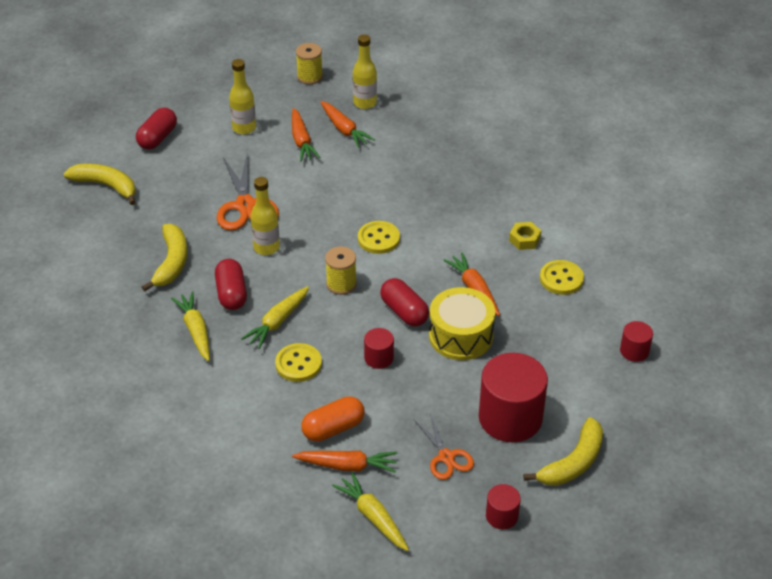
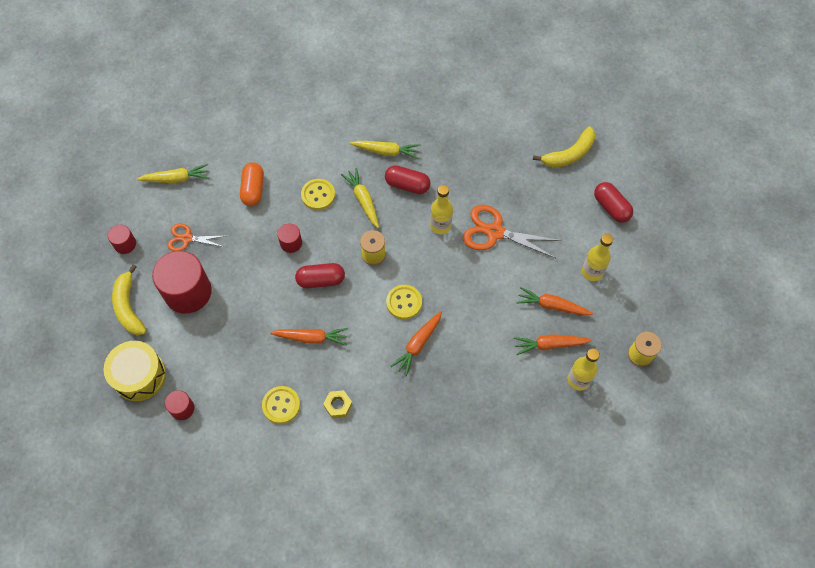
camera: 120 degrees right, 20 degrees up
yellow banana [142,224,188,291] -> none
orange carrot [292,451,397,473] -> orange carrot moved to [391,311,442,376]
yellow drum [429,287,495,360] -> yellow drum moved to [103,341,166,401]

